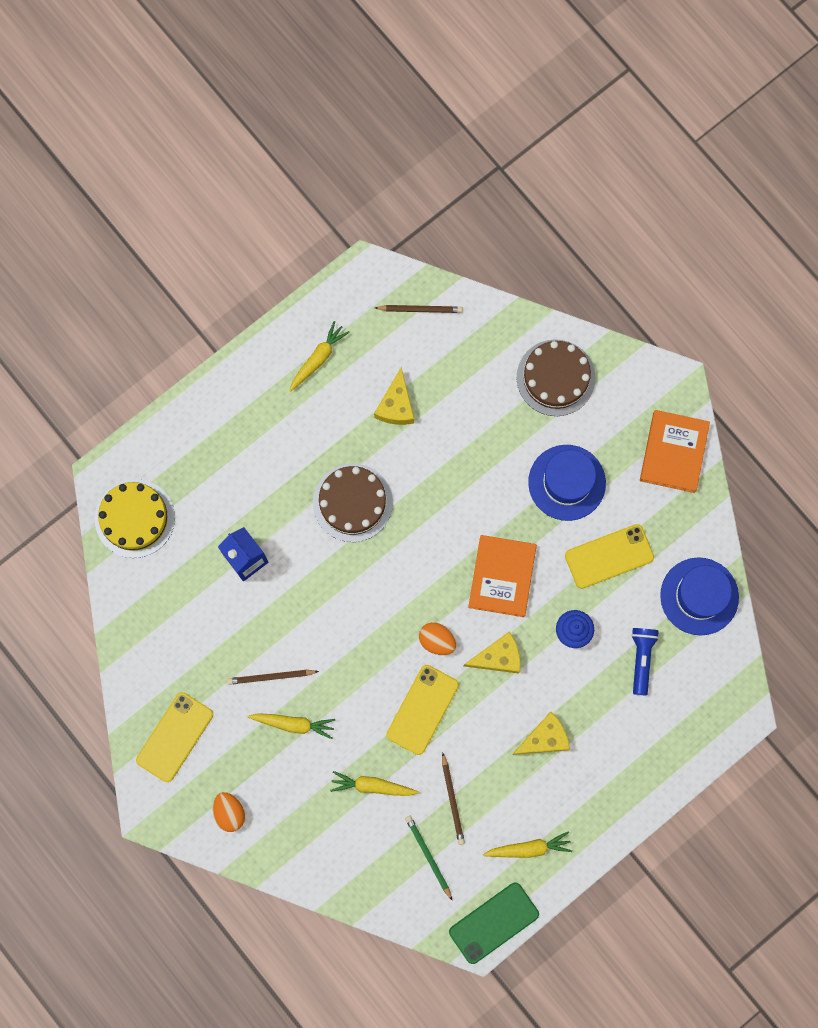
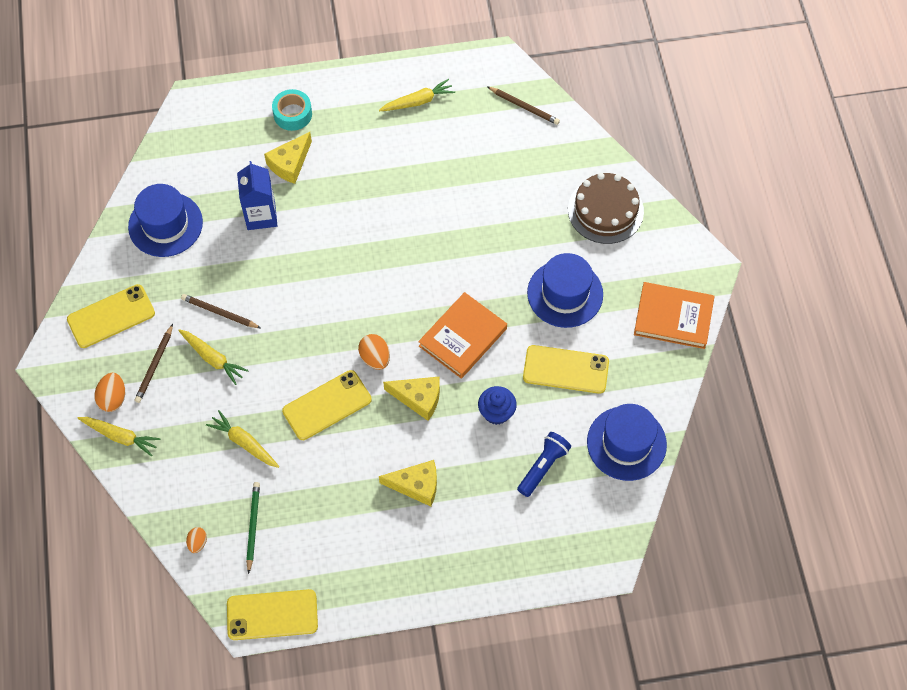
camera: 30 degrees right, 15 degrees down
yellow cake [95,479,175,558] -> none
brown cake [313,464,393,542] -> none
yellow cheese [374,368,414,425] -> yellow cheese moved to [264,132,312,184]
brown pencil [442,752,465,845] -> brown pencil moved to [134,324,173,403]
green phone [449,883,539,964] -> yellow phone [227,589,318,640]
yellow carrot [483,831,572,858] -> yellow carrot moved to [77,417,160,456]
orange book [640,410,710,493] -> orange book turned 60 degrees clockwise [634,282,715,349]
none -> blue hat [128,184,203,257]
none -> orange egg [186,527,207,553]
none -> turquoise tape [272,89,312,131]

